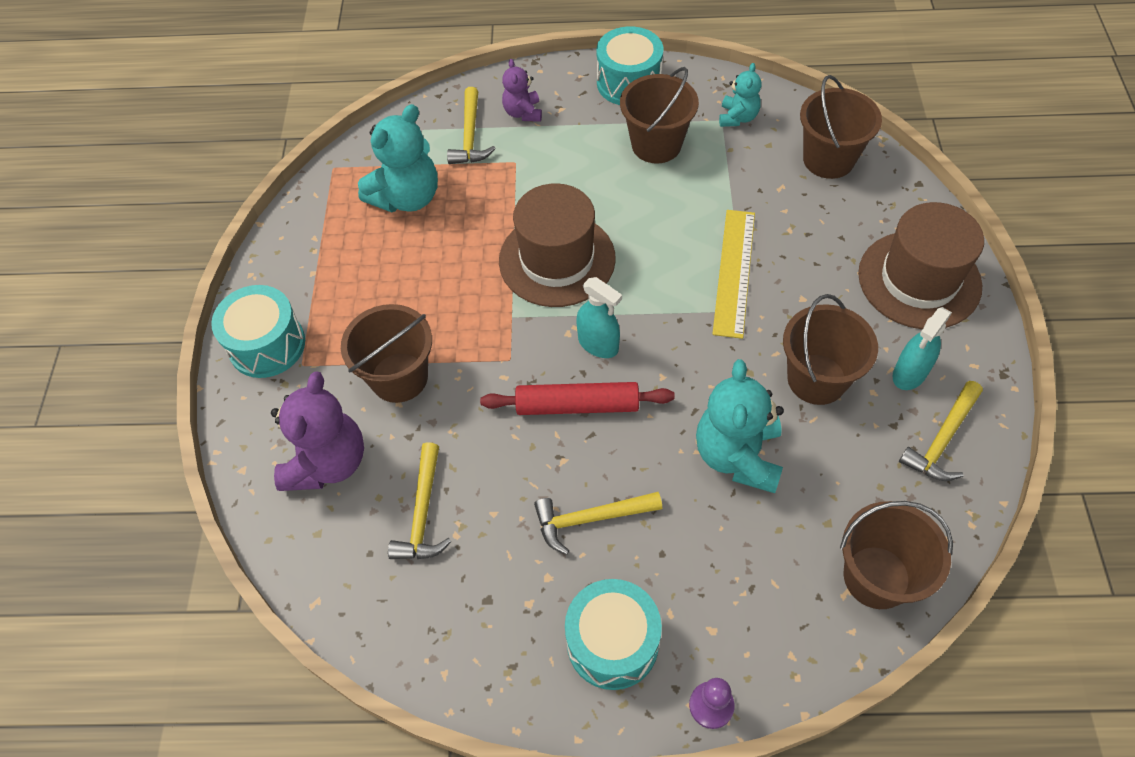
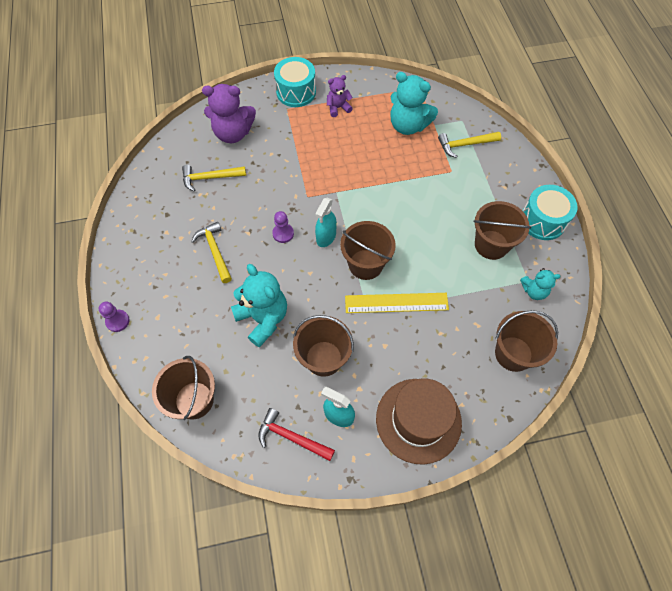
camera: 75 degrees right, 5 degrees up
brown bucket [341,304,432,403] -> brown bucket moved to [340,221,396,280]
red rolling pin [480,382,675,415] -> purple pawn [272,211,294,243]
brown hat [499,183,616,307] -> none
purple teddy bear [502,59,542,122] -> purple teddy bear moved to [327,75,353,117]
turquoise drum [565,579,662,690] -> none
turquoise teddy bear [696,359,784,493] -> turquoise teddy bear turned 60 degrees clockwise [231,264,287,348]
yellow hammer [899,381,983,481] -> red hammer [258,408,335,461]

